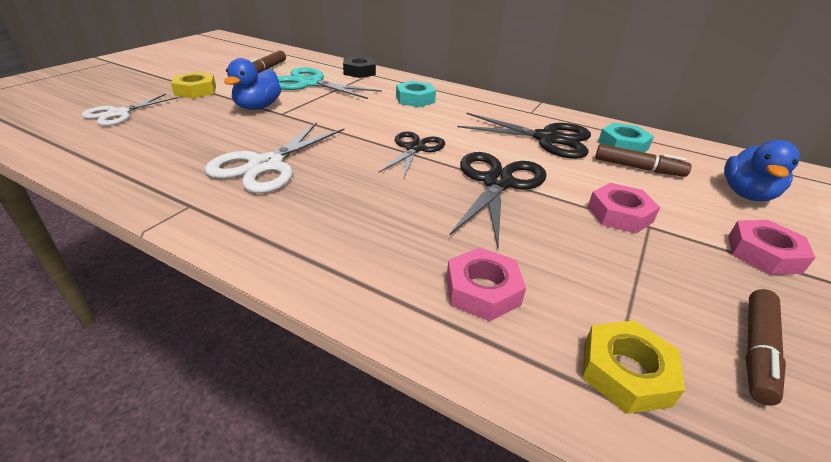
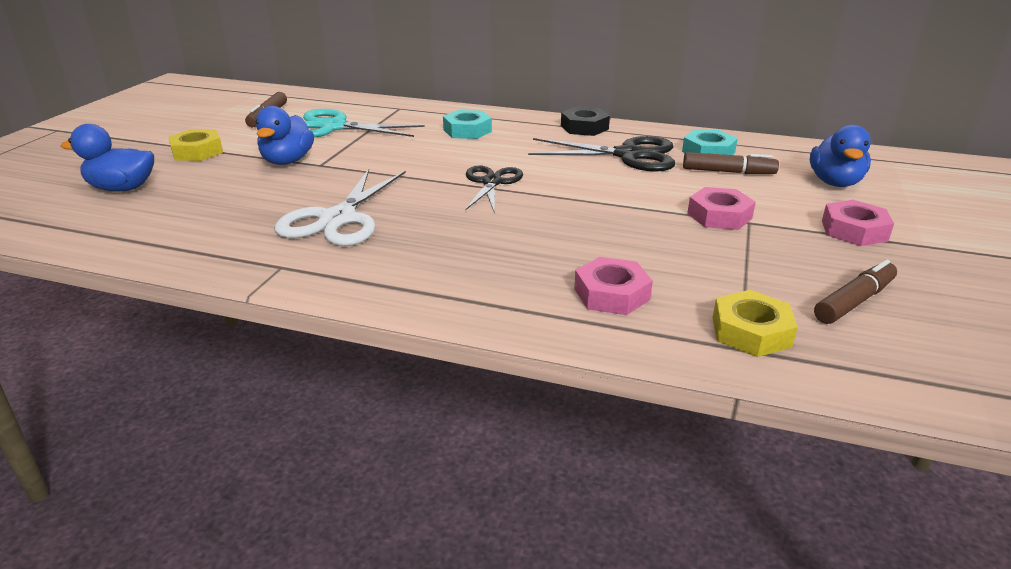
camera: 10 degrees left, 5 degrees down
white scissors [82,94,178,126] -> blue duck [61,124,154,192]
black nut [343,56,376,78] -> black nut moved to [561,107,610,136]
black scissors [449,152,547,248] -> none
brown marker [745,289,786,406] -> brown marker turned 150 degrees counterclockwise [814,260,897,324]

